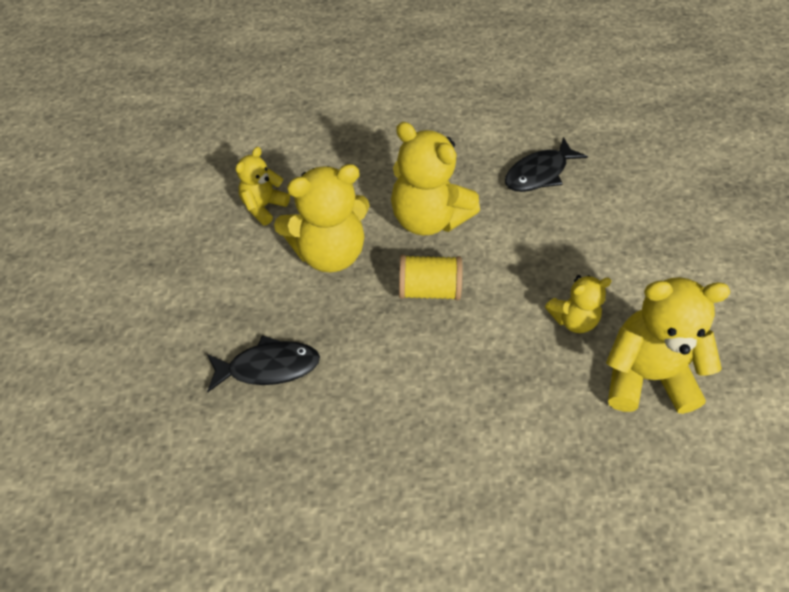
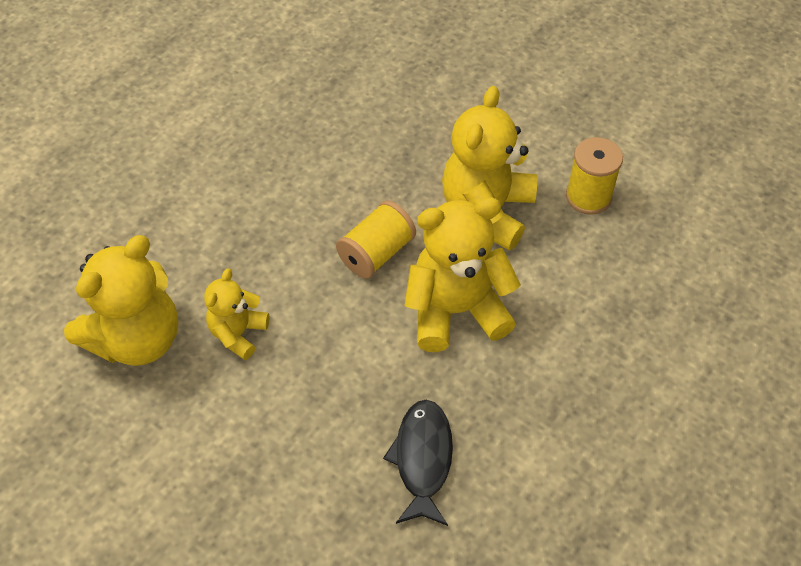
camera: 130 degrees right, 0 degrees up
black fish [207,335,320,392] -> none
yellow teddy bear [236,147,290,225] -> yellow spool [566,137,623,215]

